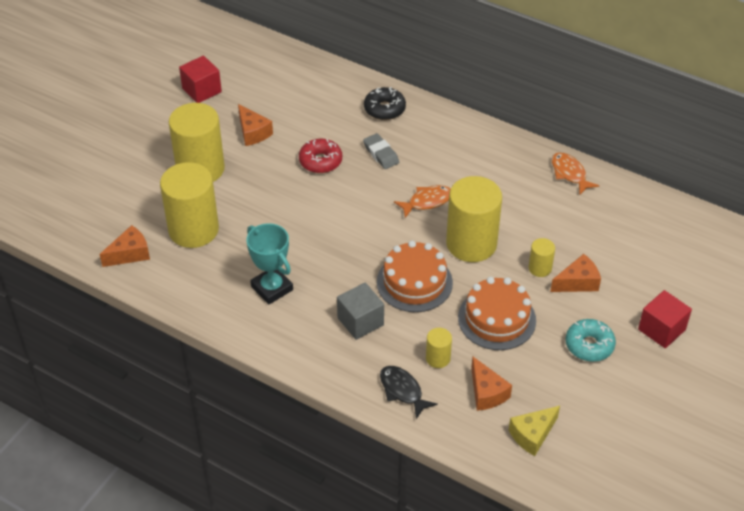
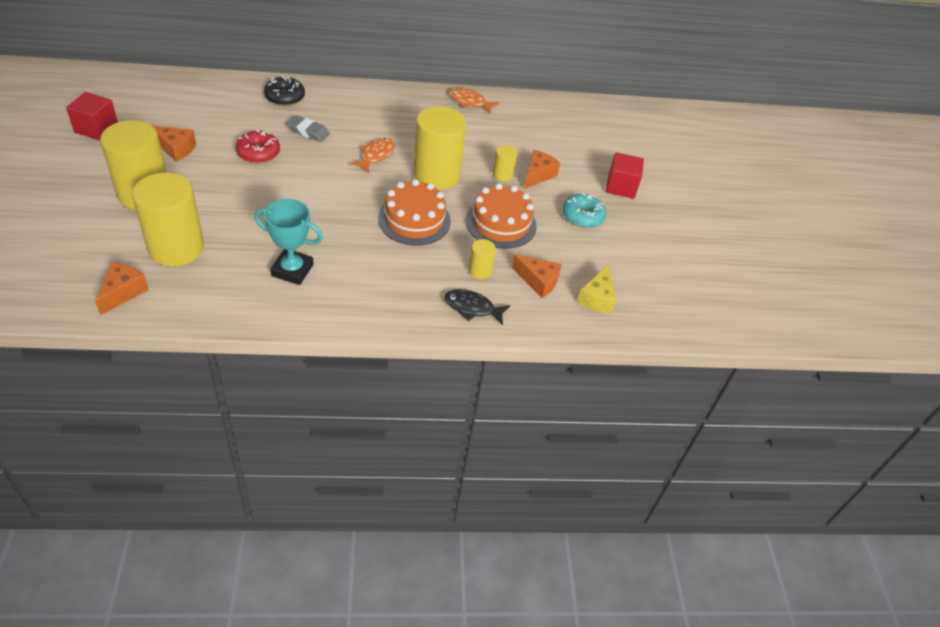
camera: 40 degrees left, 0 degrees up
grey cube [337,283,384,340] -> none

